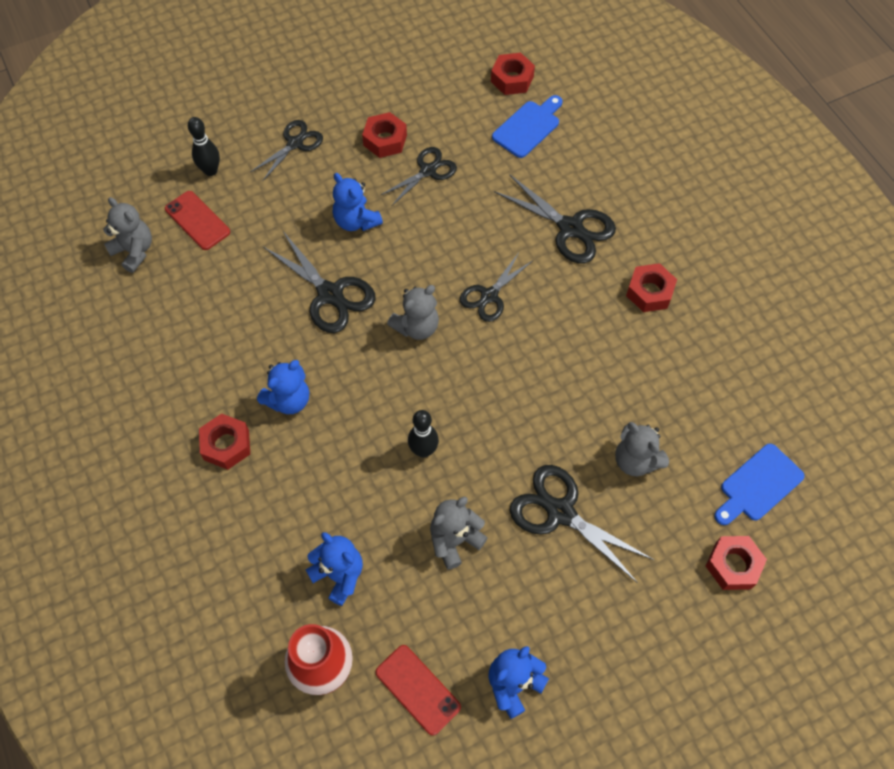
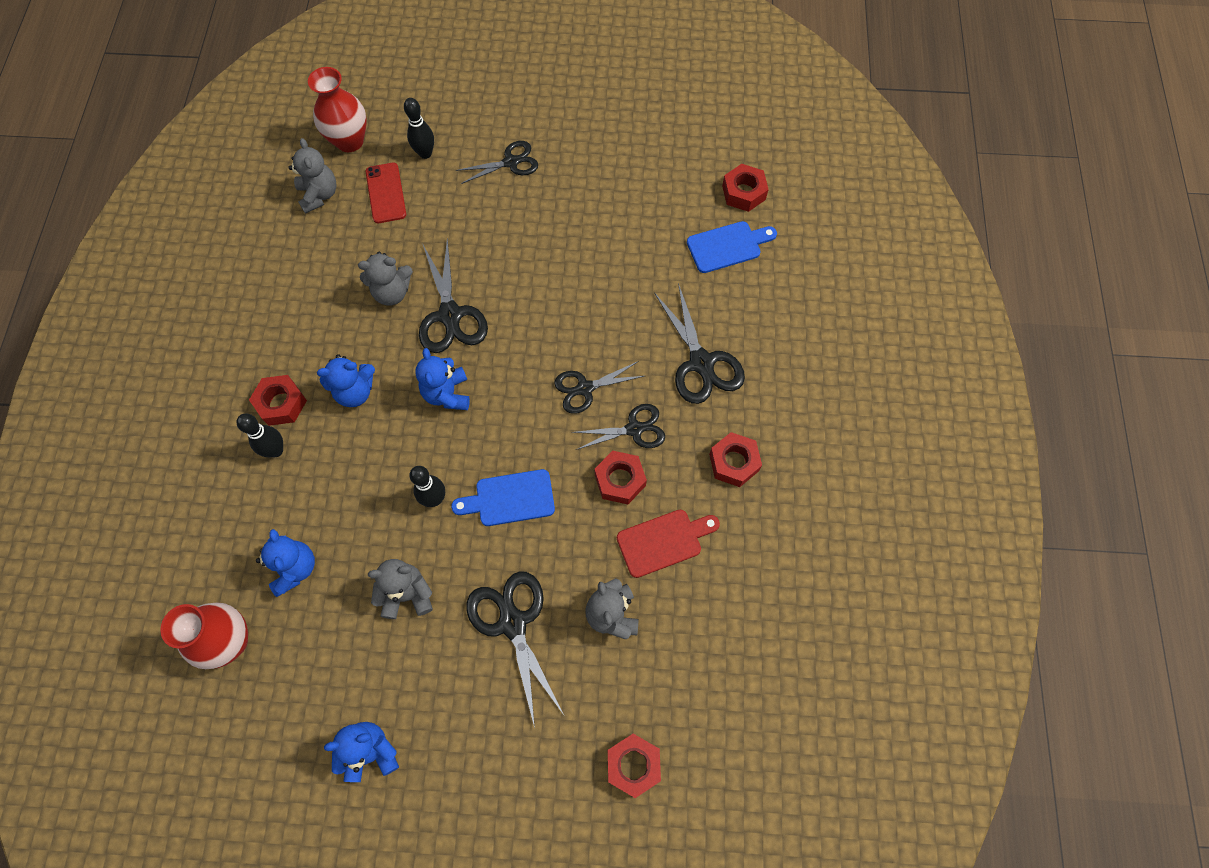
camera: 30 degrees right, 5 degrees up
blue teddy bear [333,173,383,231] -> blue teddy bear moved to [415,348,470,410]
red nut [362,112,407,158] -> red nut moved to [595,451,647,504]
red phone [375,645,461,736] -> none
black scissors [381,147,457,206] -> black scissors moved to [572,404,665,450]
grey teddy bear [387,285,439,340] -> grey teddy bear moved to [358,252,413,306]
blue cutting board [714,444,805,525] -> blue cutting board moved to [451,469,555,526]
none -> black bowling pin [236,413,283,457]
none -> red vase [308,67,367,152]
none -> red cutting board [617,510,720,578]

